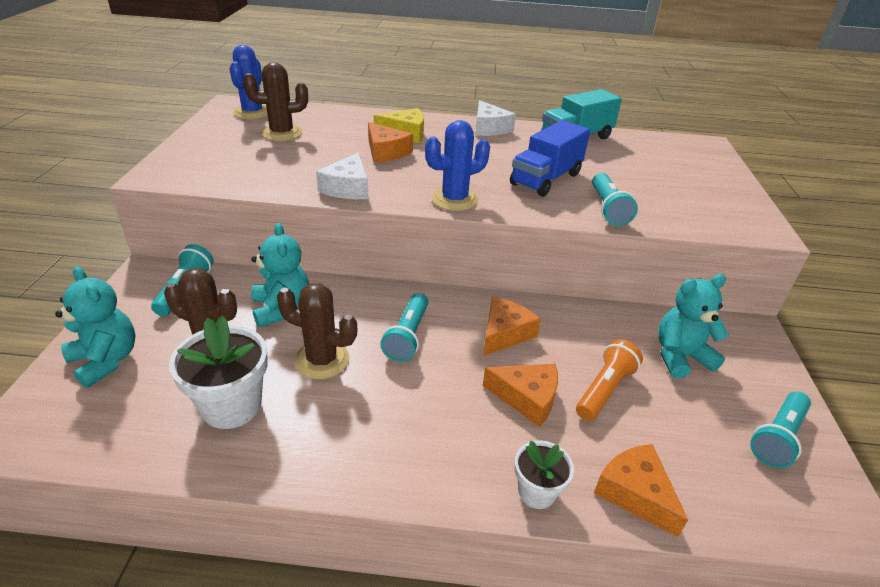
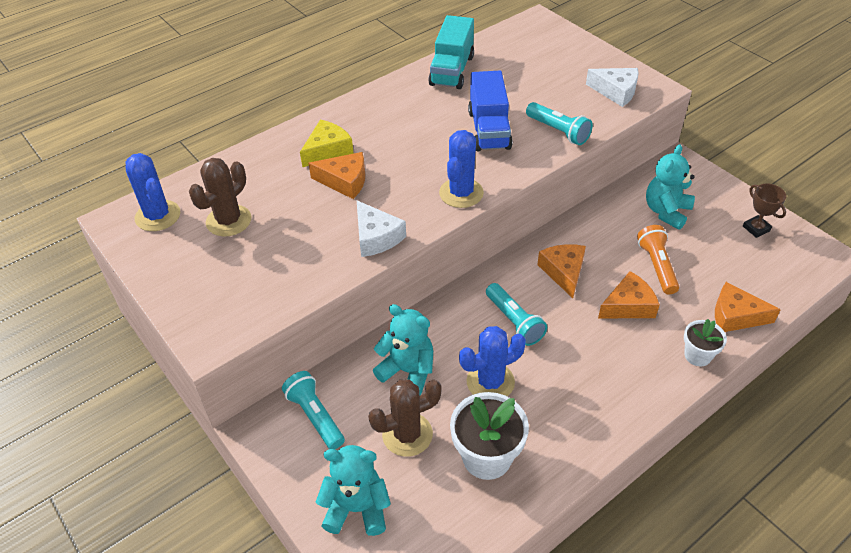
camera: 40 degrees left, 10 degrees up
brown cactus [277,283,357,379] -> blue cactus [459,326,526,397]
white cheese [476,100,516,136] -> white cheese moved to [586,68,639,107]
turquoise flashlight [750,392,811,468] -> brown trophy [743,184,786,238]

